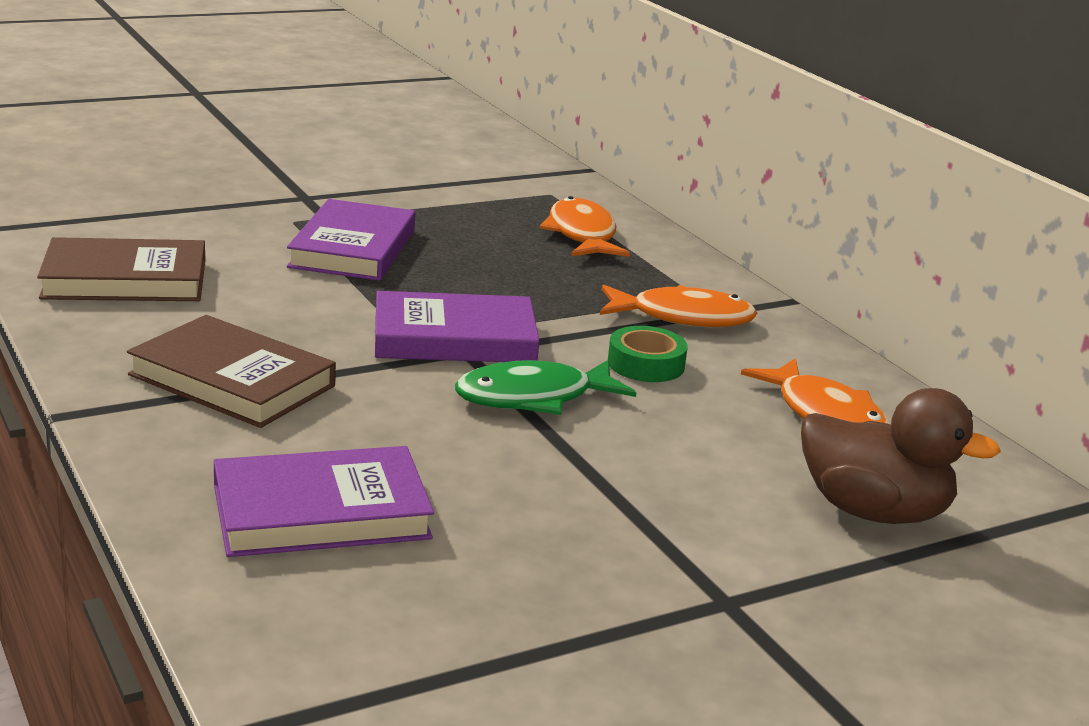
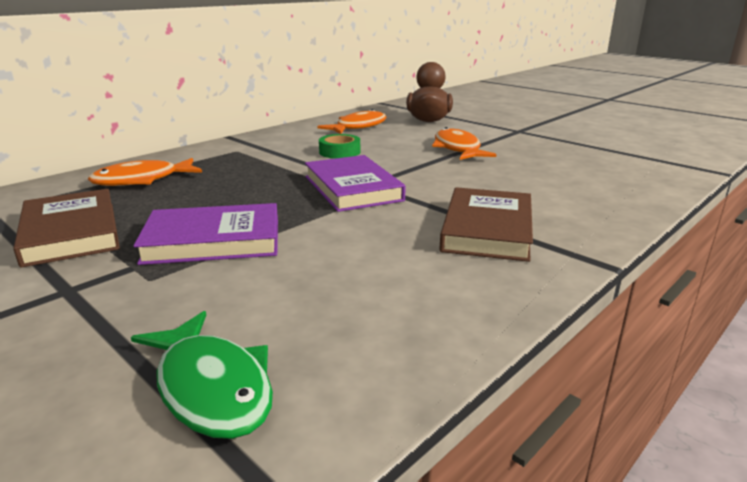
camera: 105 degrees left, 0 degrees up
brown book [37,237,205,301] -> brown book moved to [13,189,120,268]
purple book [214,446,434,557] -> none
green fish [455,360,636,415] -> green fish moved to [131,311,273,439]
orange fish [600,285,757,327] -> orange fish moved to [432,127,496,160]

